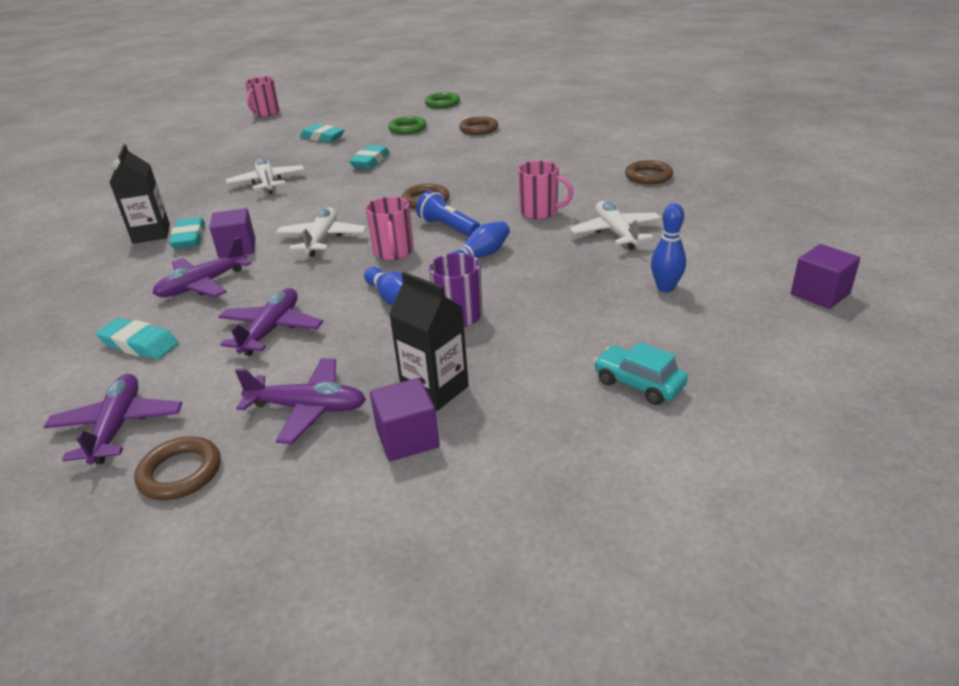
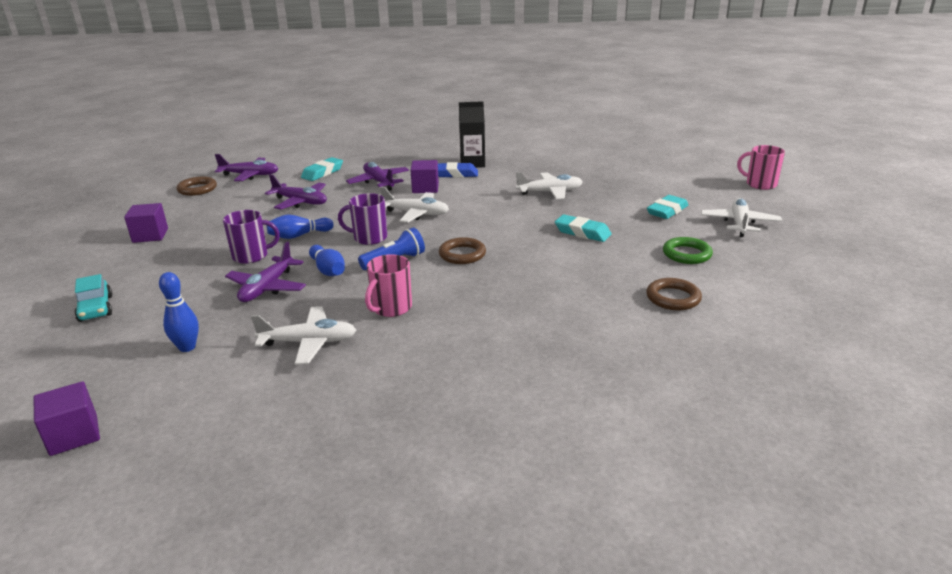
camera: 100 degrees right, 5 degrees down
turquoise eraser [169,217,205,249] -> blue eraser [438,162,478,178]
purple plane [235,358,366,444] -> purple plane moved to [225,241,306,302]
pink mug [366,197,414,260] -> purple mug [338,193,387,245]
black carton [389,272,469,411] -> none
green ring [425,92,460,108] -> none
turquoise car [594,342,688,405] -> turquoise car turned 105 degrees clockwise [74,274,113,322]
brown ring [625,160,673,184] -> none
none -> white plane [701,198,782,237]

